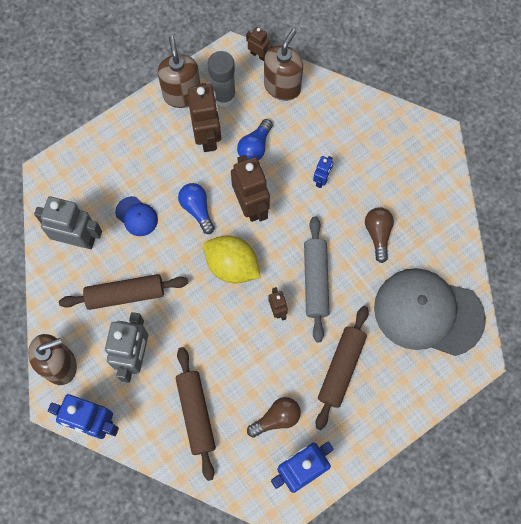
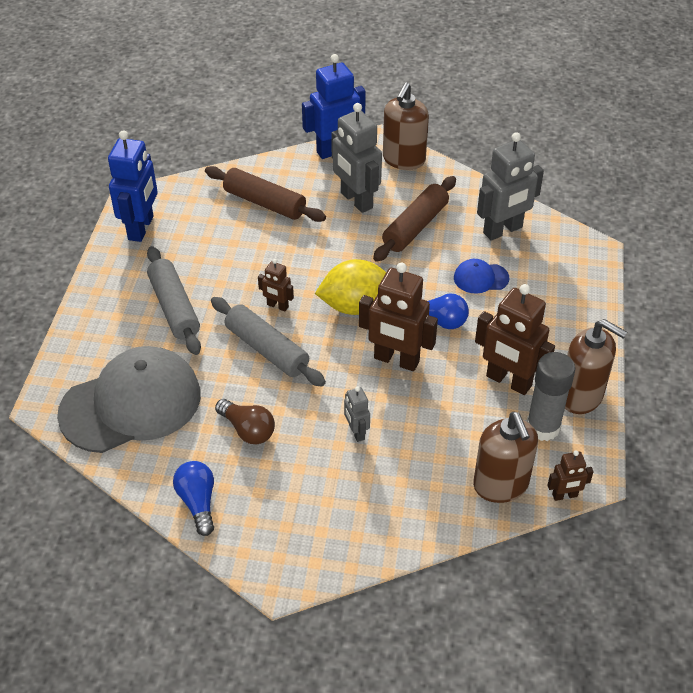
camera: 135 degrees right, 25 degrees down
blue light bulb [237,119,273,161] -> blue light bulb moved to [173,461,214,536]
brown light bulb [247,397,301,438] -> none
blue robot [313,156,333,188] -> grey robot [344,386,370,442]
brown rolling pin [316,306,369,430] -> grey rolling pin [147,246,201,355]

